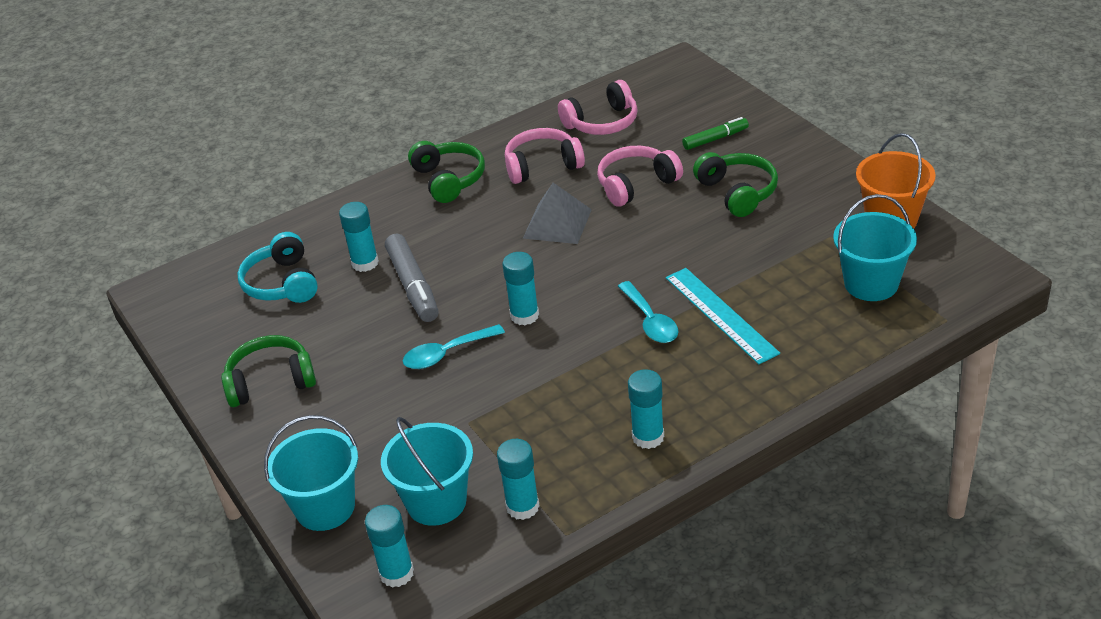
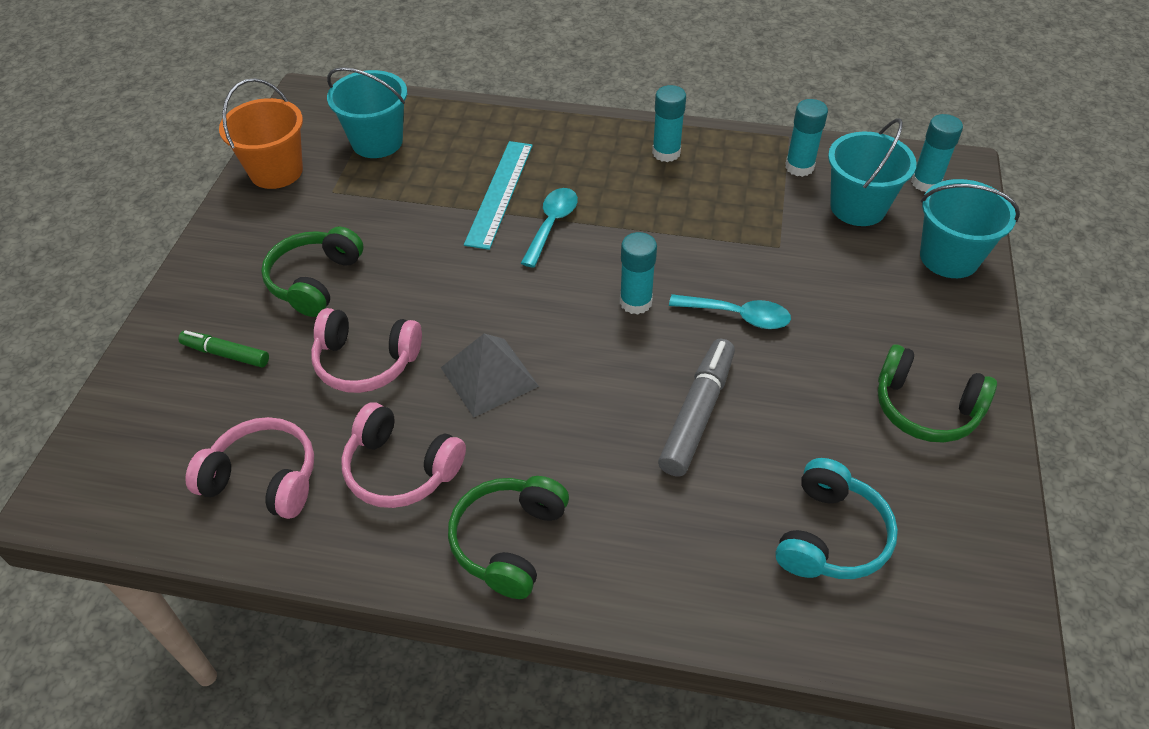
camera: 140 degrees left, 10 degrees up
turquoise glue stick [339,202,379,272] -> none

